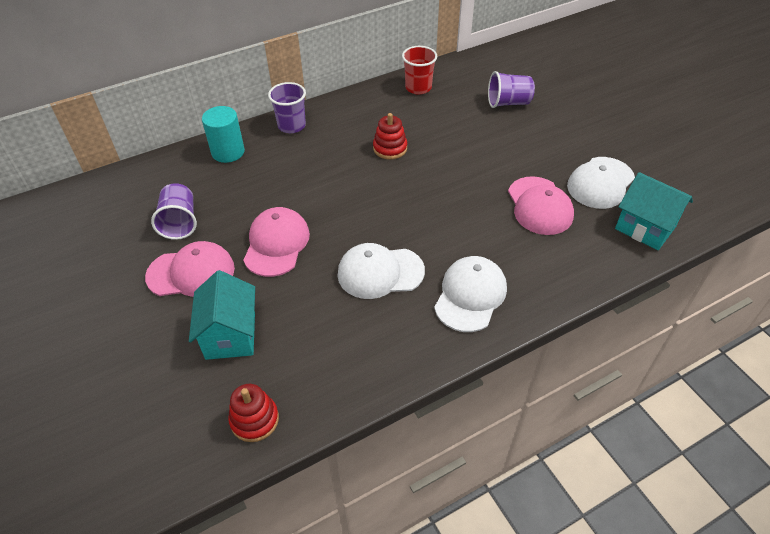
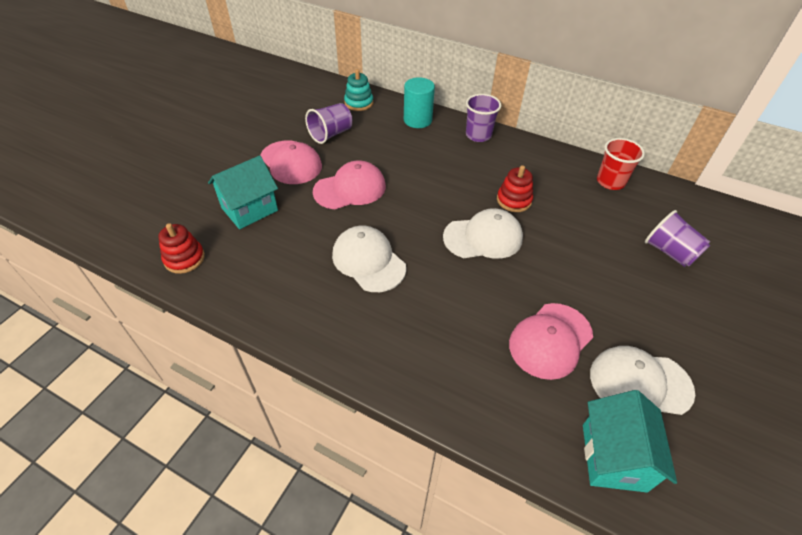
camera: 55 degrees right, 0 degrees up
white cap [434,256,507,332] -> white cap moved to [443,208,523,259]
none -> turquoise stacking toy [344,69,373,111]

